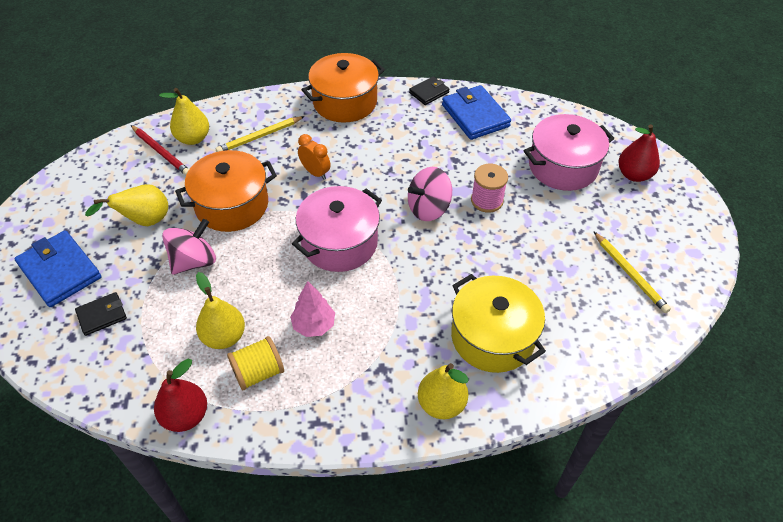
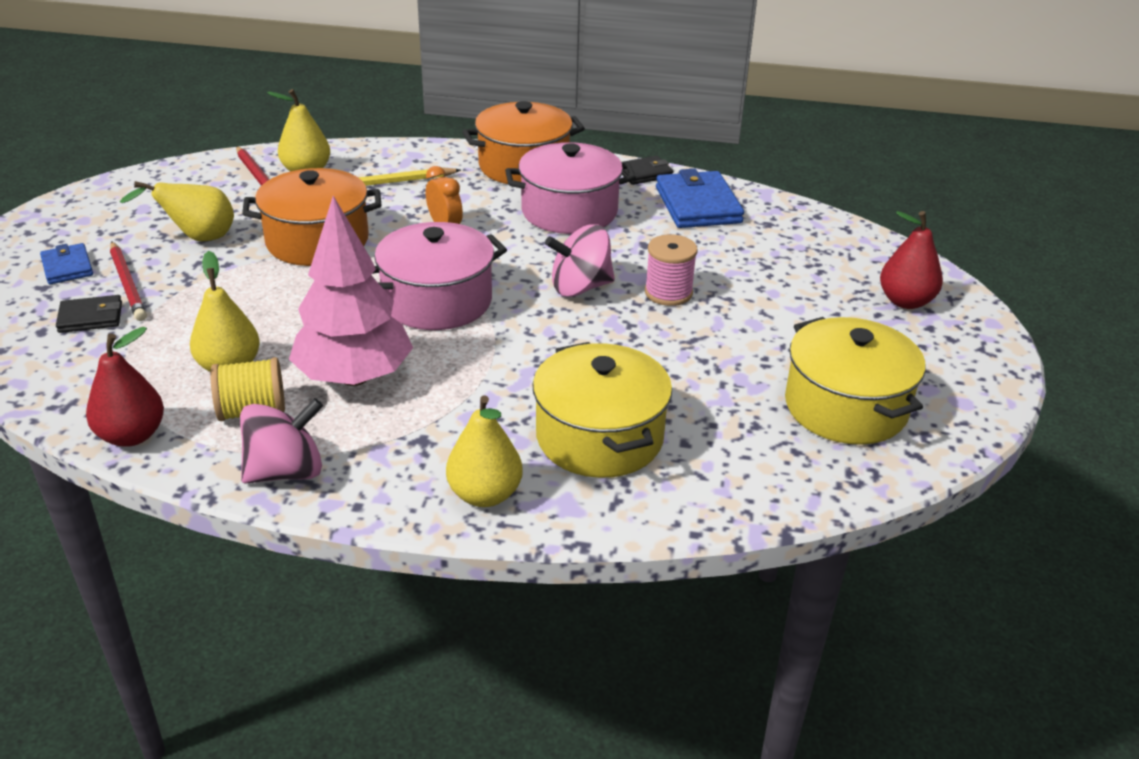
camera: 15 degrees right, 15 degrees down
blue wallet [14,230,101,307] -> blue wallet [40,243,93,285], size x0.56
pink spinning top [162,219,216,275] -> pink spinning top moved to [240,398,323,484]
pink tree [290,281,335,337] -> pink tree [289,196,413,386], size x1.86
pink pot [524,114,614,191] -> pink pot moved to [505,142,636,234]
yellow pencil [593,231,671,313] -> yellow pot [785,317,925,445]
none -> red pencil [110,242,147,321]

